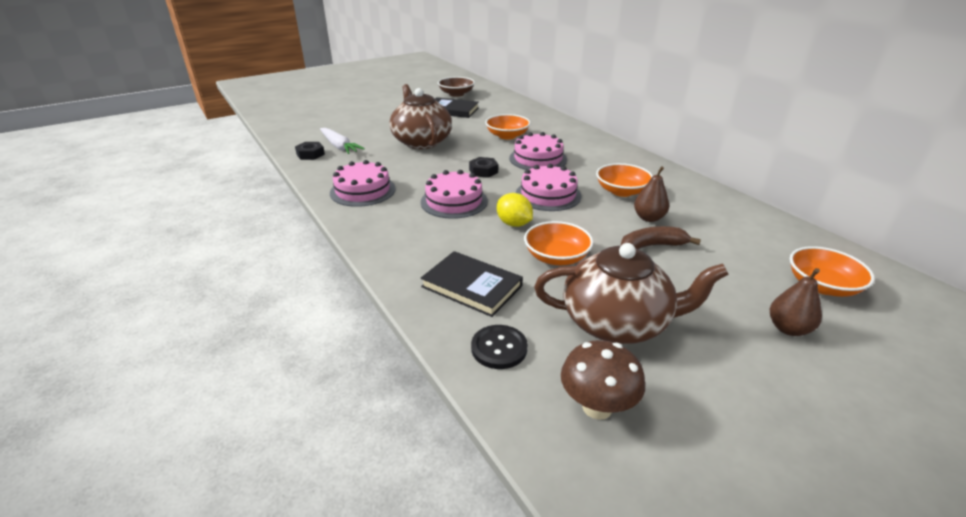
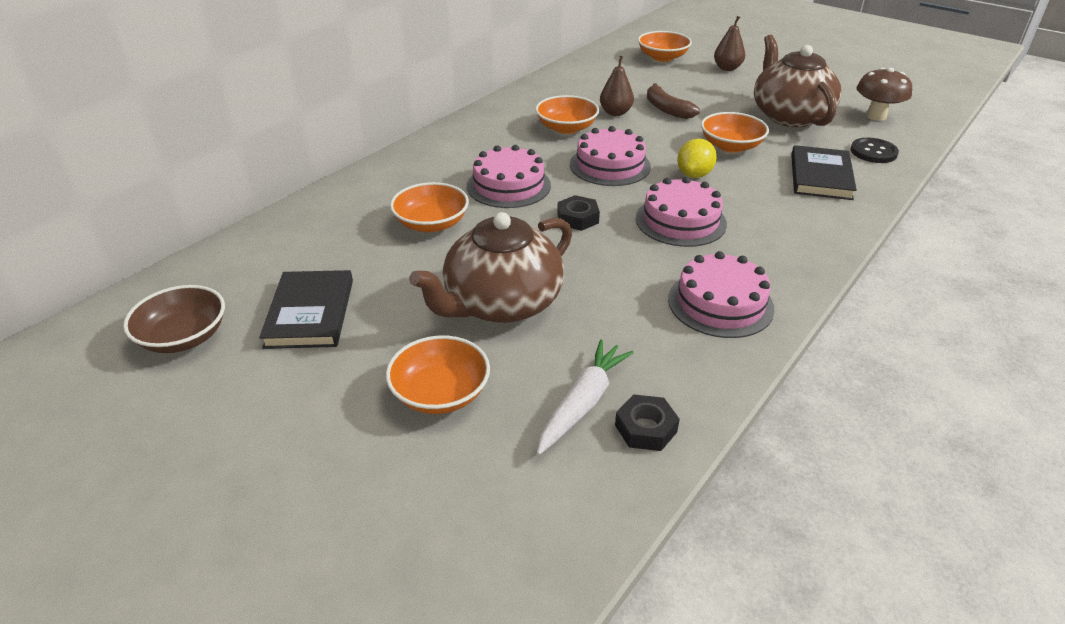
camera: 110 degrees left, 5 degrees up
none -> orange bowl [386,336,490,414]

